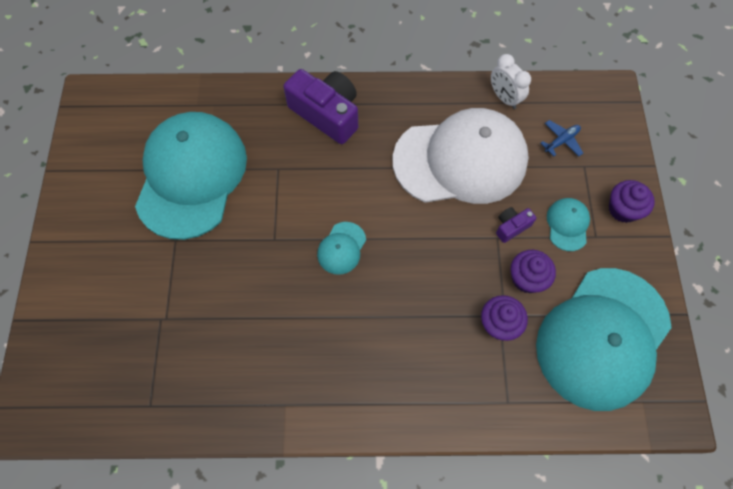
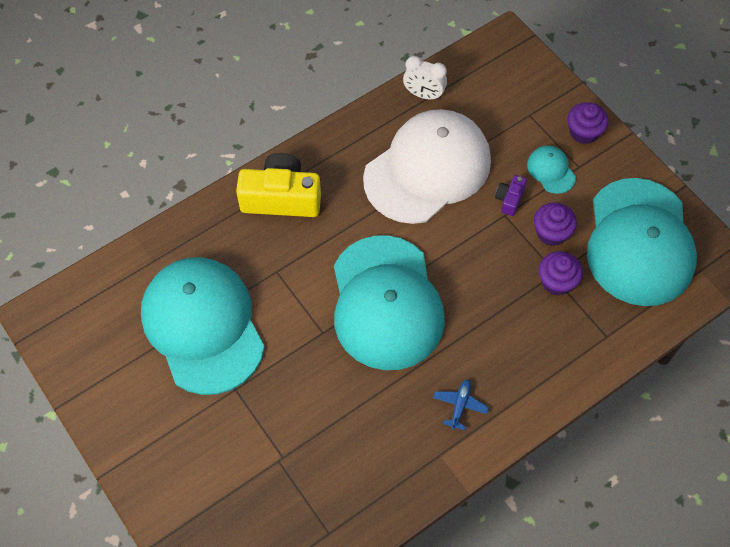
camera: 35 degrees left, 5 degrees down
purple camera [283,69,358,144] -> yellow camera [236,153,321,217]
turquoise cap [317,222,366,275] -> turquoise cap [334,235,445,370], size x2.50
blue plane [540,120,583,156] -> blue plane moved to [433,380,489,431]

